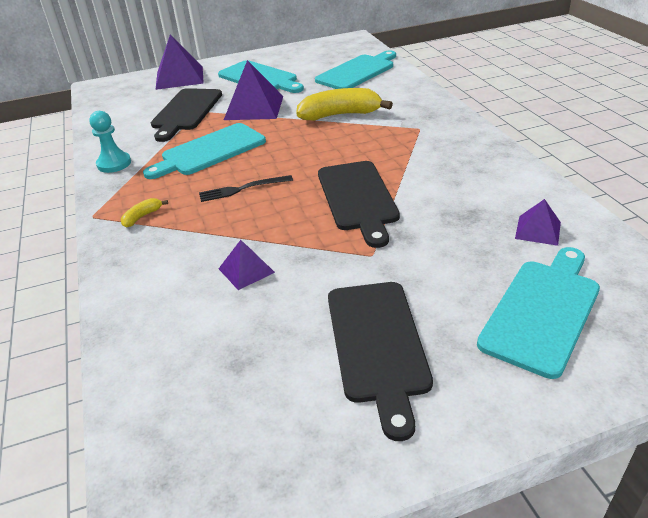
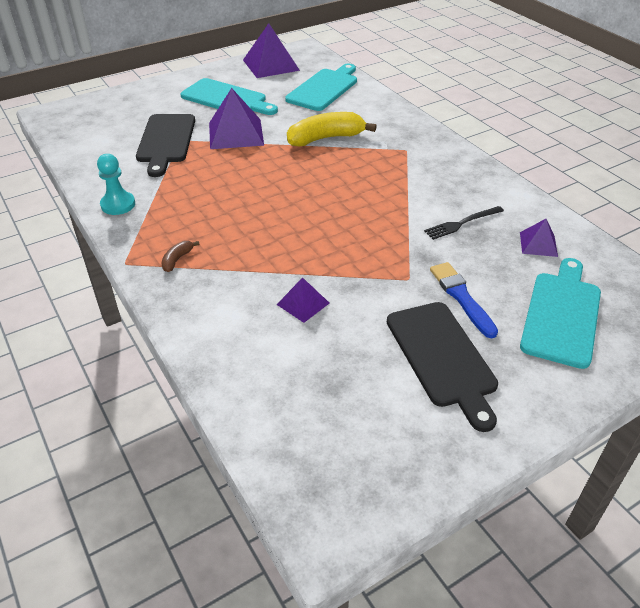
camera: 15 degrees left, 5 degrees up
yellow banana [121,198,168,228] -> brown banana [161,241,199,272]
turquoise cutting board [143,123,266,179] -> none
purple pyramid [155,34,204,90] -> purple pyramid moved to [243,23,300,78]
black fork [199,175,293,202] -> black fork moved to [424,206,504,240]
black cutting board [318,161,400,248] -> none
none -> blue brush [430,262,498,339]

